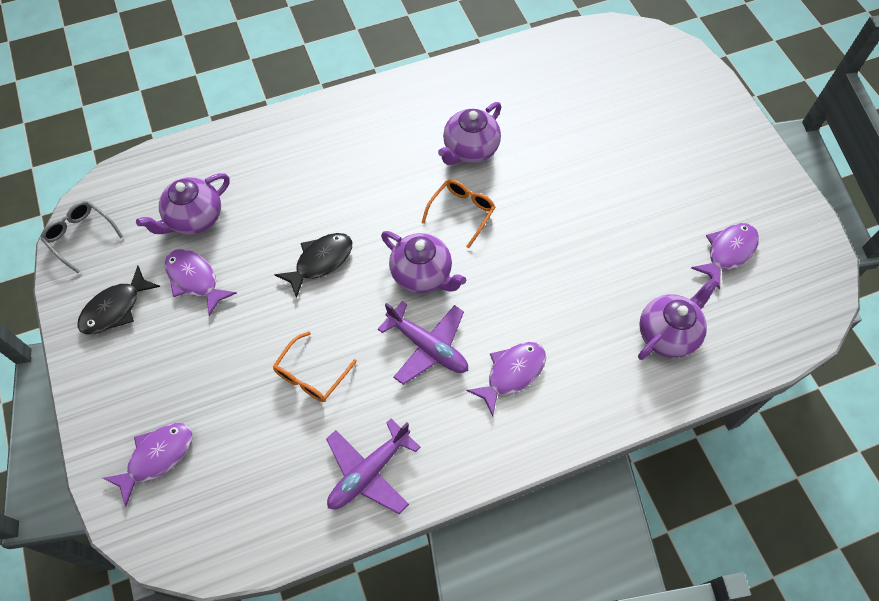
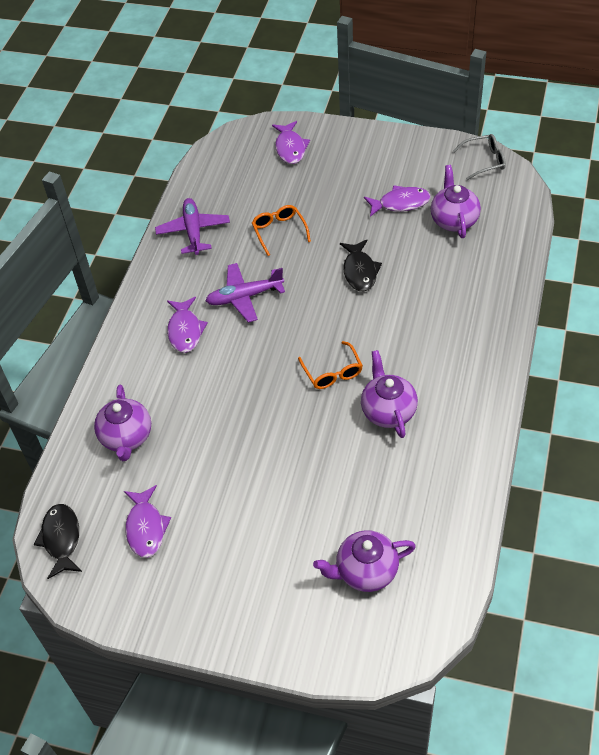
camera: 130 degrees right, 10 degrees down
black fish [77,266,160,335] -> black fish moved to [34,504,82,579]
purple teapot [381,231,466,293] -> purple teapot moved to [313,530,416,592]

